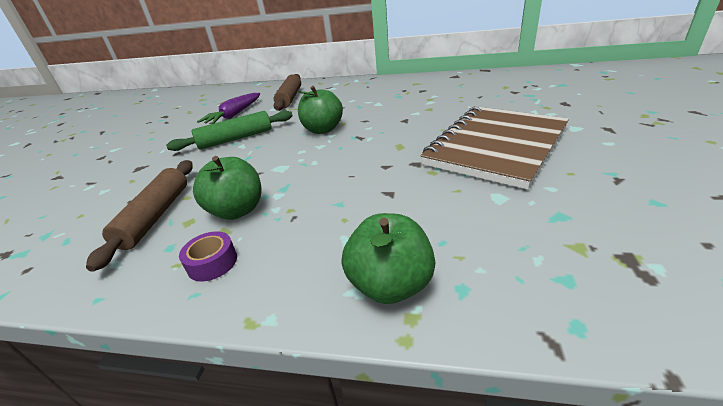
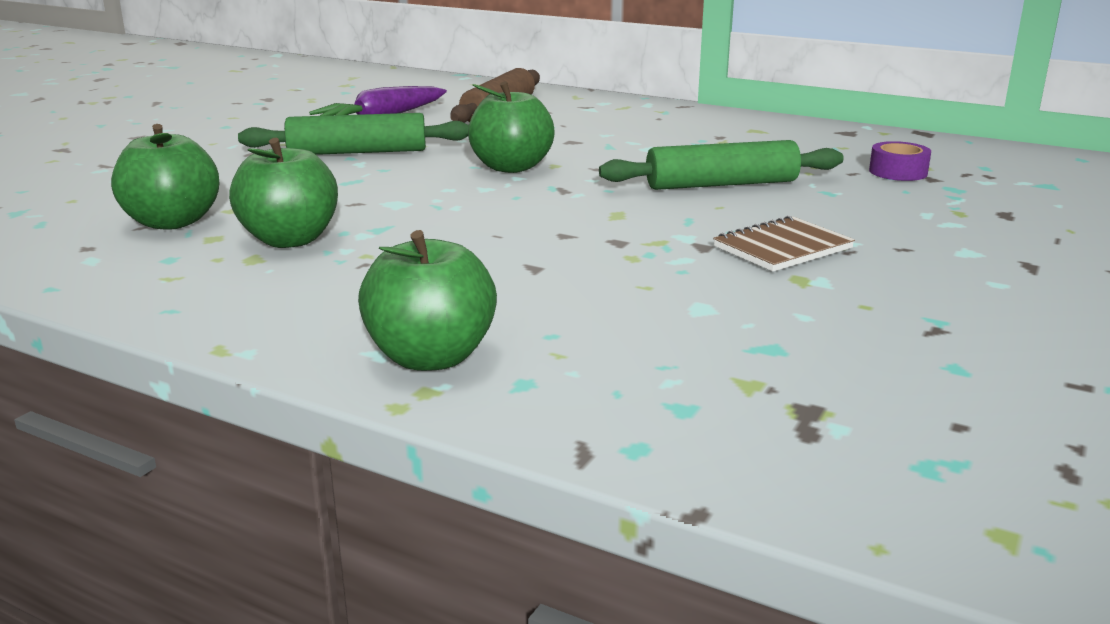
camera: 15 degrees right, 10 degrees down
brown rolling pin [86,160,193,272] -> green apple [111,124,219,230]
purple tape [179,231,237,281] -> purple tape moved to [869,141,931,181]
brown notebook [421,106,569,190] -> brown notebook [713,215,855,271], size x0.43
none -> green rolling pin [599,140,844,190]

